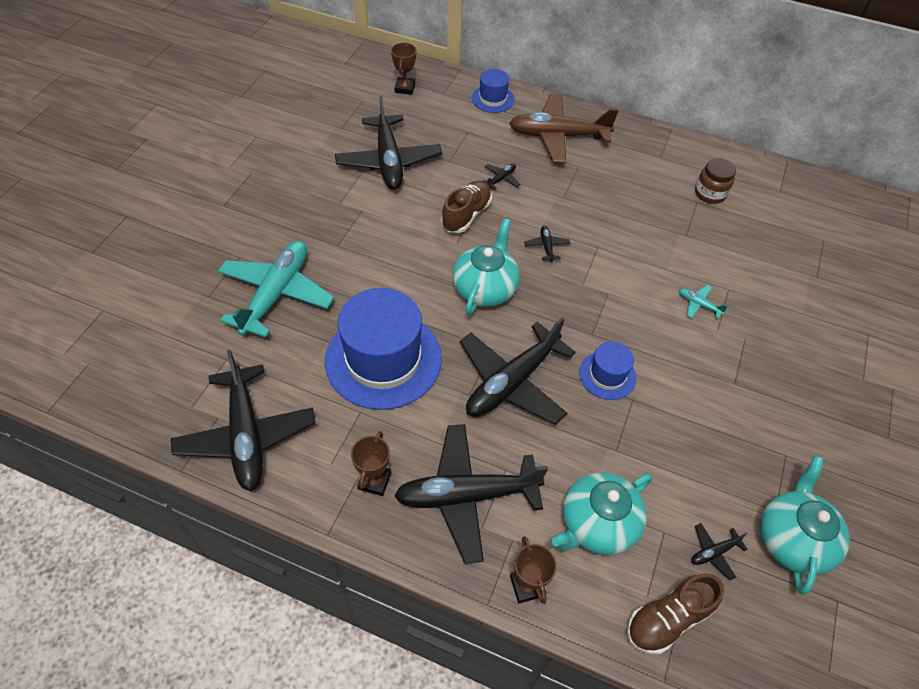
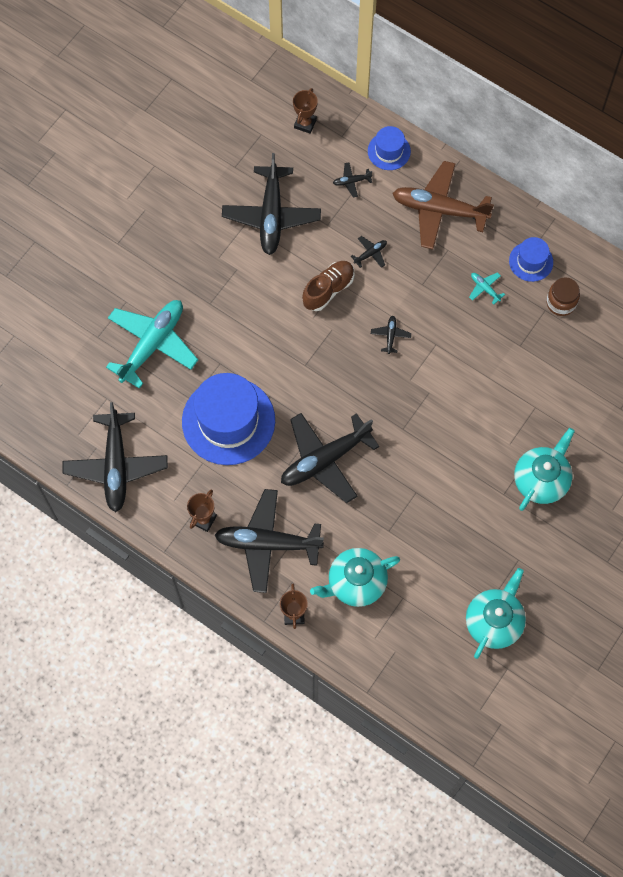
camera: 15 degrees right, 15 degrees up
turquoise teapot [453,218,519,315] -> turquoise teapot moved to [514,428,575,511]
blue hat [579,341,637,400] -> blue hat moved to [509,237,553,282]
brown shoe [627,573,724,655] -> none
turquoise plane [679,285,728,319] -> turquoise plane moved to [469,272,505,305]
black plane [691,523,747,580] -> black plane moved to [333,163,372,197]

